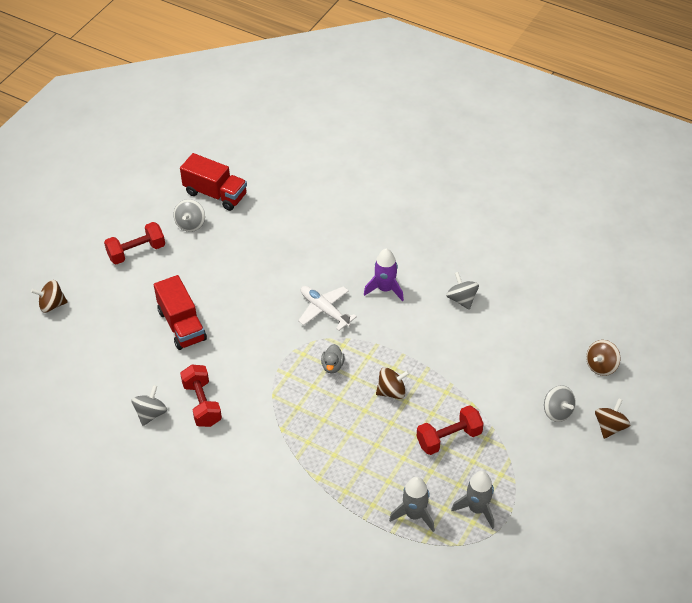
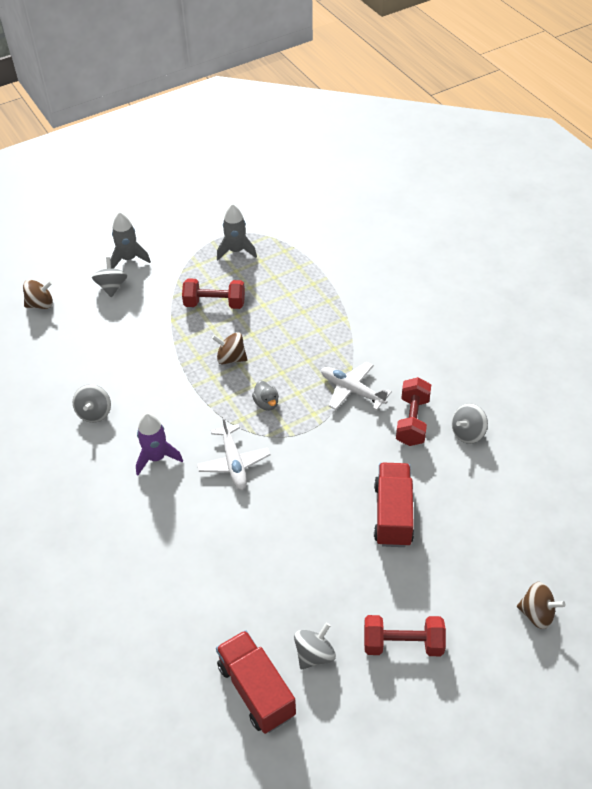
camera: 150 degrees left, 0 degrees up
grey duck [321,344,345,373] -> grey duck turned 120 degrees clockwise [252,381,279,411]
grey rocket [389,477,435,532] -> grey rocket moved to [110,212,151,268]
brown spinning top [595,398,630,439] -> none
none -> white plane [321,362,392,410]

